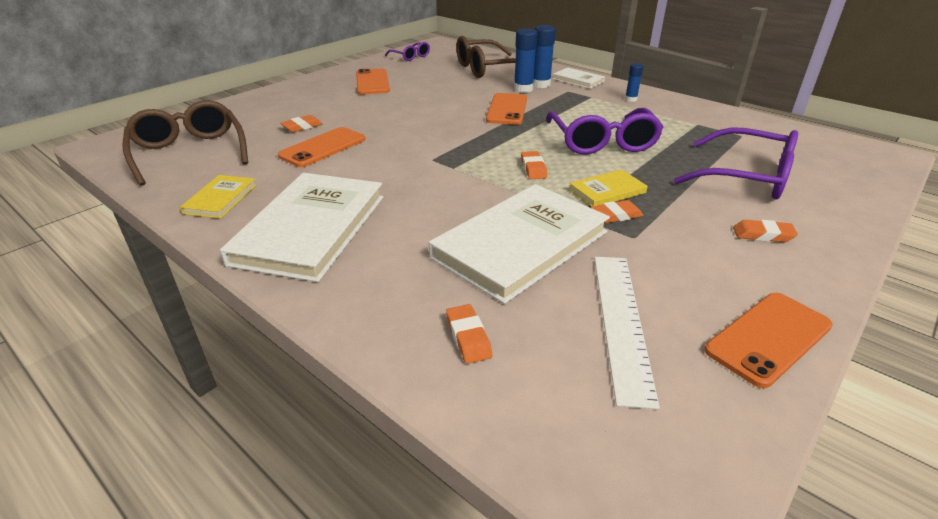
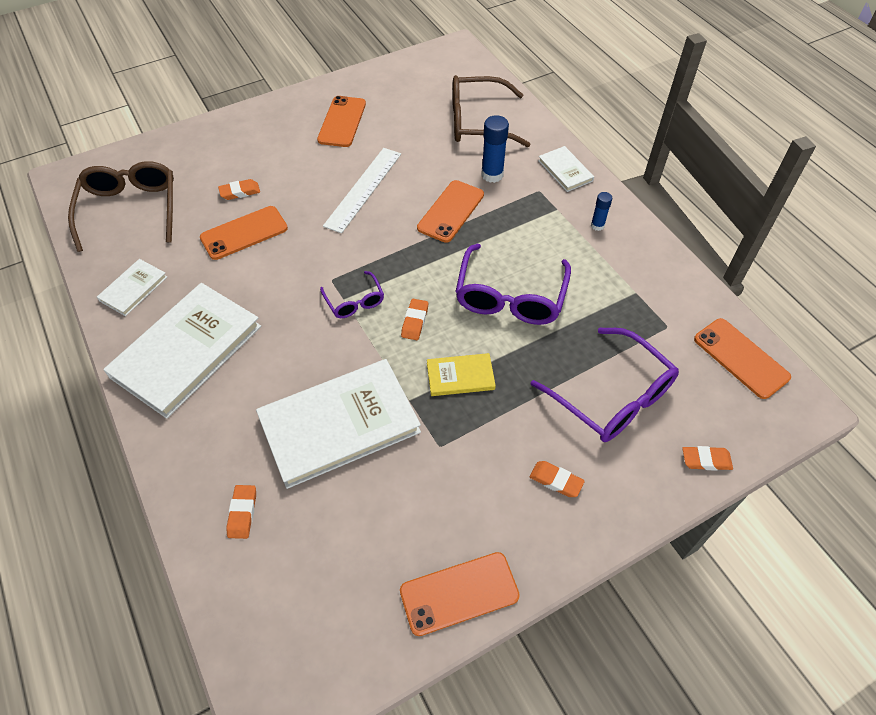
camera: 20 degrees right, 20 degrees up
yellow book [180,175,256,219] -> white book [97,259,167,316]
purple glasses [385,42,430,61] -> purple glasses moved to [320,271,384,318]
blue glue stick [533,25,556,88] -> none
orange eraser [590,200,644,223] -> orange eraser moved to [682,446,733,470]
white ruler [594,257,660,409] -> white ruler moved to [323,148,401,233]
none -> orange phone [694,318,791,399]

